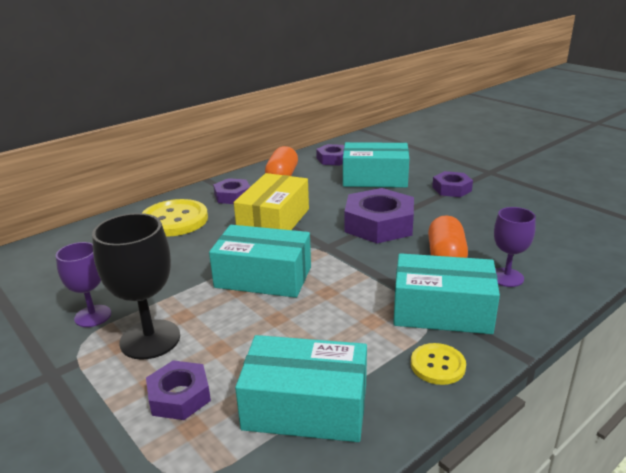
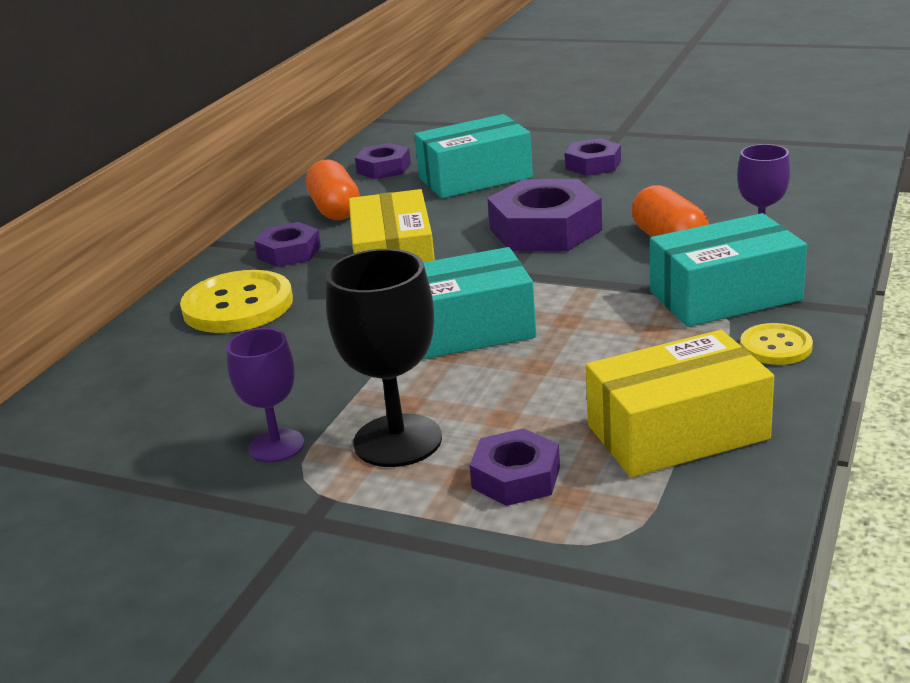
camera: 25 degrees left, 0 degrees up
turquoise box [235,335,367,442] -> yellow box [586,330,774,477]

